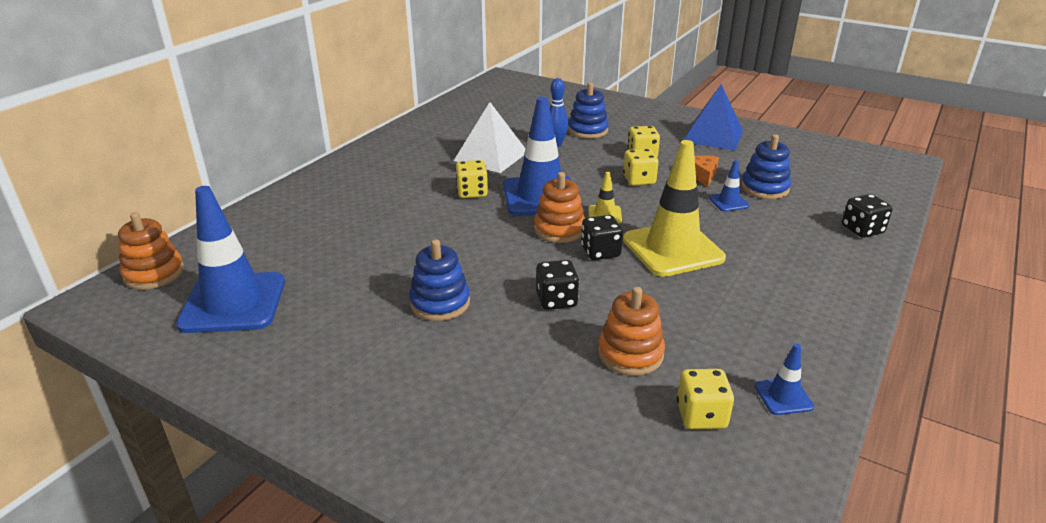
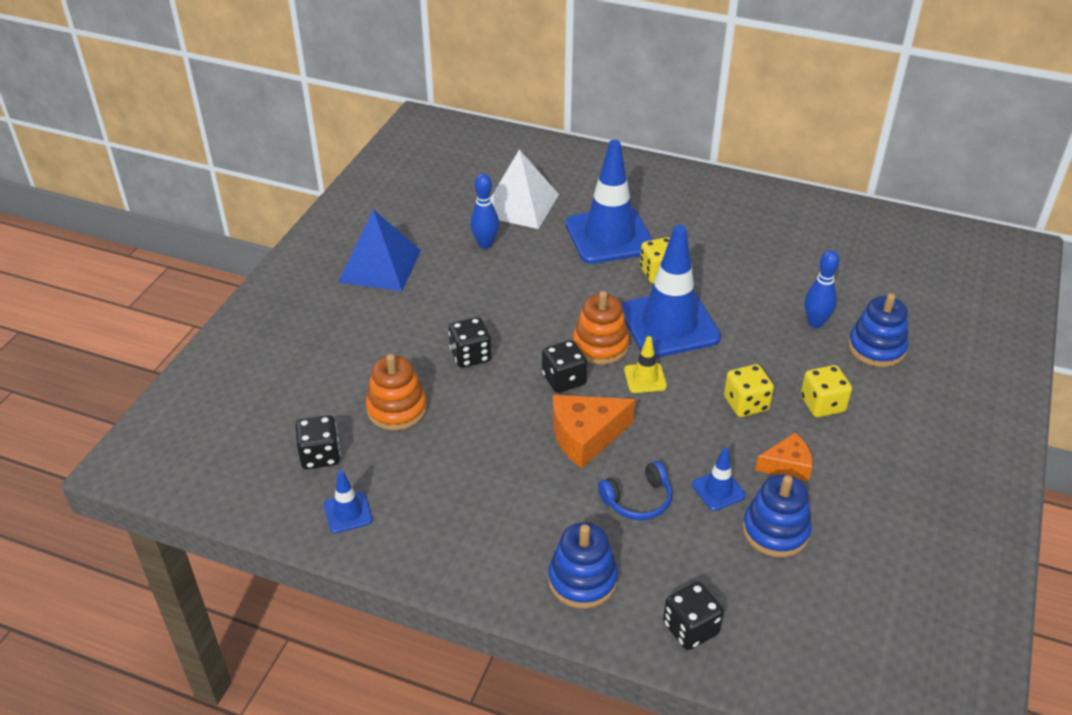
camera: 80 degrees right, 10 degrees up
orange stacking toy [118,212,184,290] -> none
blue traffic cone [176,186,285,333] -> blue traffic cone moved to [565,140,653,264]
blue stacking toy [409,239,470,321] -> blue stacking toy moved to [548,522,618,609]
white pyramid [454,102,526,173] -> white pyramid moved to [491,150,559,229]
yellow traffic cone [623,140,726,277] -> orange cheese [553,395,636,468]
yellow dice [677,369,734,429] -> black dice [295,415,341,469]
blue pyramid [684,84,743,151] -> blue pyramid moved to [338,209,421,291]
none -> blue bowling pin [470,173,499,249]
none -> blue headphones [598,461,672,520]

